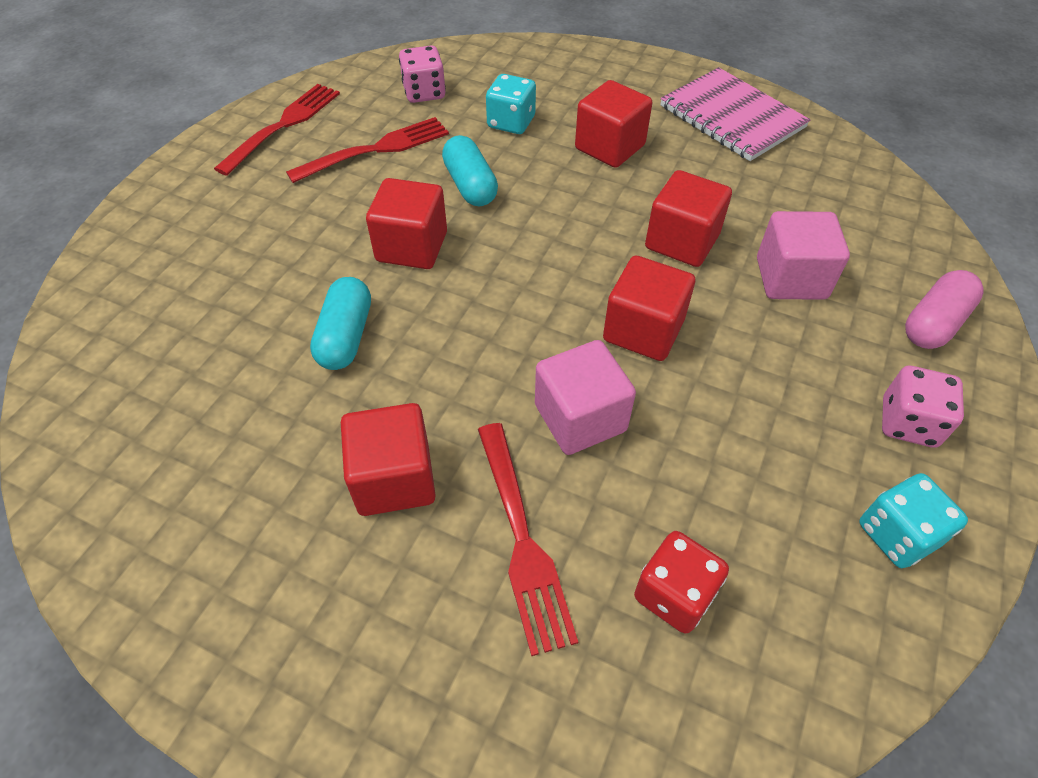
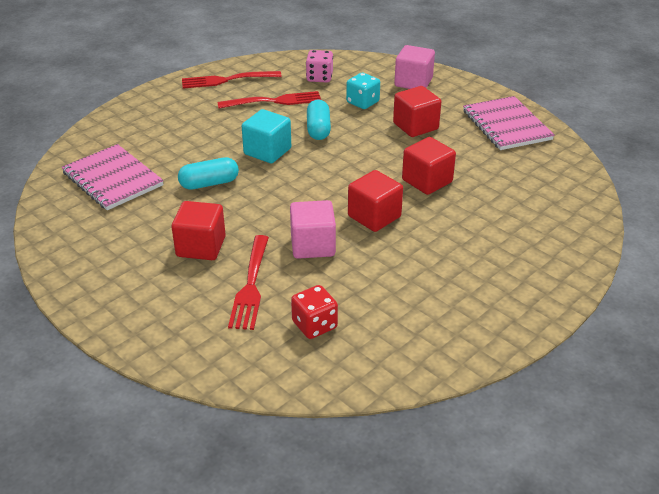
camera: 20 degrees right, 15 degrees down
red fork [214,84,340,176] -> red fork turned 150 degrees counterclockwise [182,71,282,89]
turquoise capsule [310,277,371,370] -> turquoise capsule turned 45 degrees clockwise [178,157,239,190]
red cube [366,178,447,269] -> turquoise cube [242,109,291,163]
pink cube [757,211,850,300] -> pink cube moved to [394,45,435,89]
turquoise dice [859,473,968,568] -> none
pink dice [882,366,964,448] -> none
pink capsule [905,270,984,349] -> none
none -> pink notebook [62,144,164,210]

